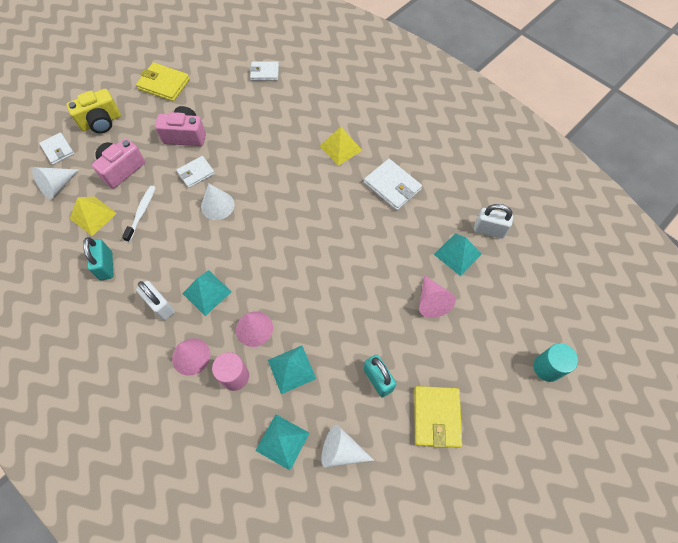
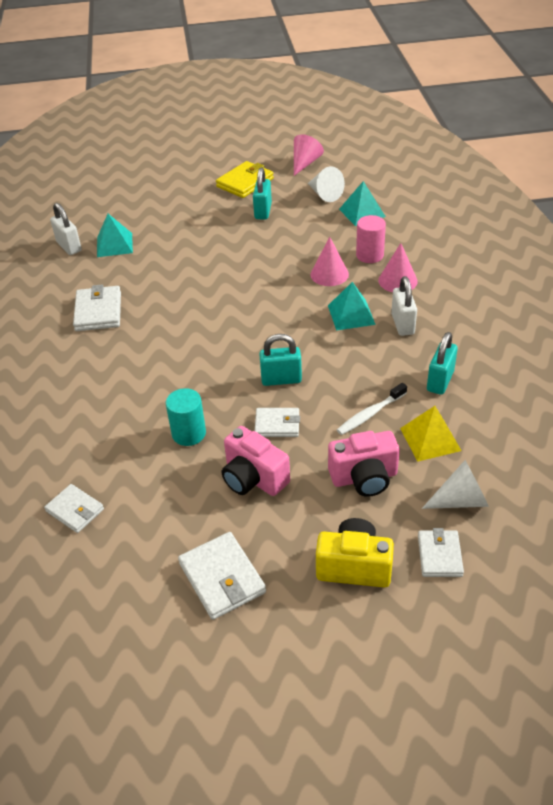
camera: 140 degrees left, 20 degrees down
yellow wallet [136,63,190,101] -> white wallet [178,532,266,620]
white cone [201,184,234,220] -> turquoise padlock [259,334,302,386]
turquoise pyramid [268,346,316,394] -> none
yellow pyramid [320,127,362,166] -> none
pink cone [419,275,456,318] -> pink cone moved to [294,134,324,176]
turquoise cylinder [534,343,578,382] -> turquoise cylinder moved to [166,388,206,446]

